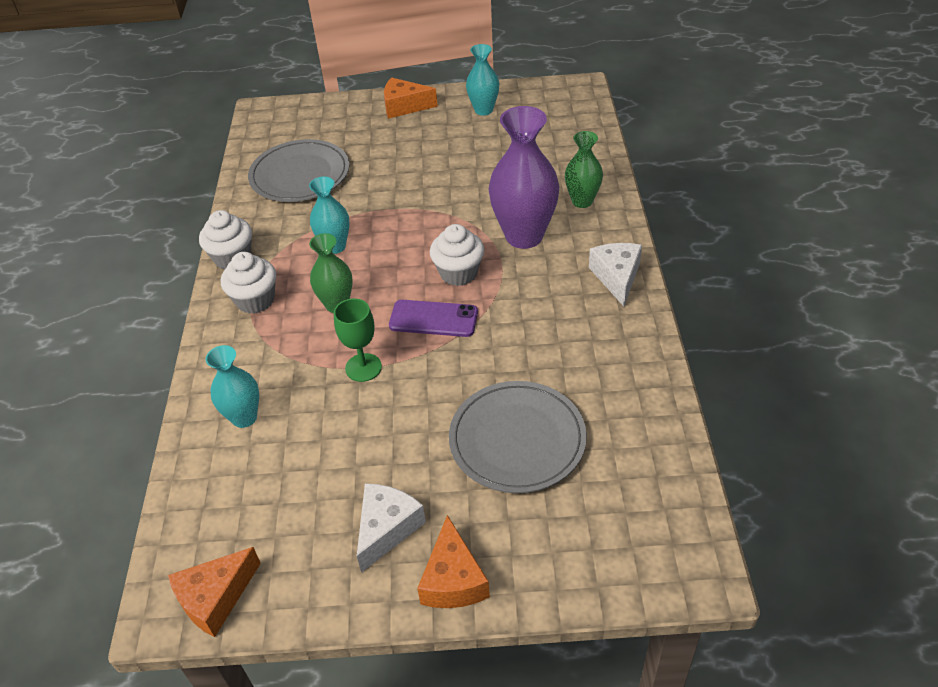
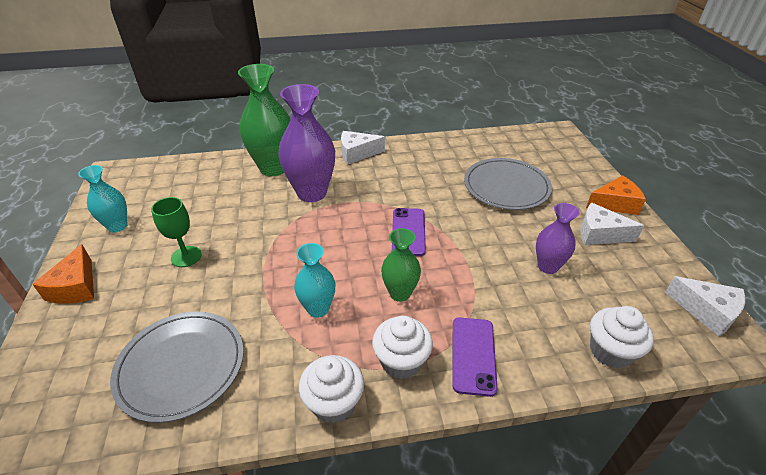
camera: 100 degrees left, 5 degrees down
orange cheese [168,547,261,637] -> white cheese [665,276,745,337]
turquoise vase [206,345,259,428] -> none
green goblet [334,298,382,382] -> green goblet moved to [151,197,202,267]
white cupcake [430,224,484,286] -> white cupcake moved to [590,306,654,369]
green vase [565,131,603,208] -> green vase [238,64,291,176], size x1.75
none -> purple phone [452,317,498,397]
none -> purple vase [536,203,580,274]

